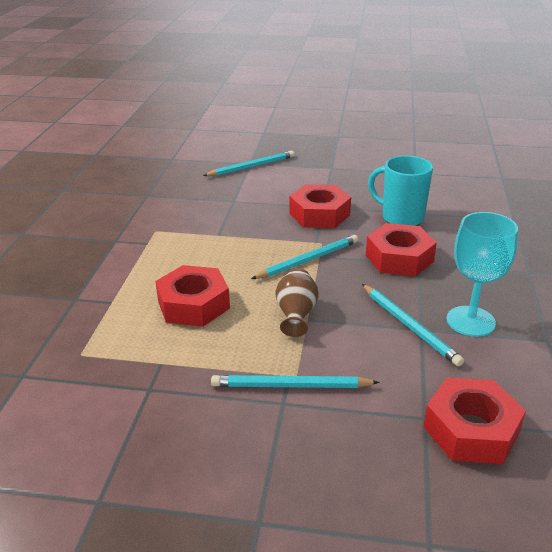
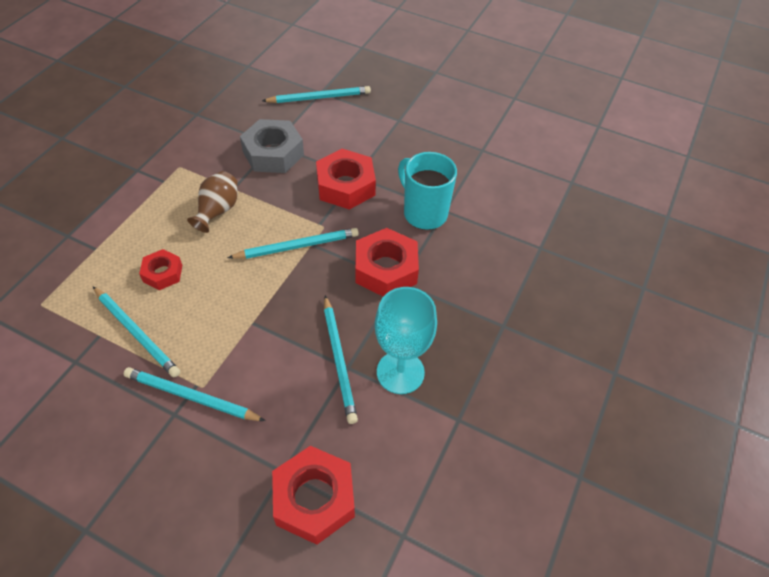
camera: 15 degrees right, 20 degrees up
red nut [155,265,230,327] -> red nut [139,249,182,290], size x0.58
brown vase [275,268,319,337] -> brown vase moved to [187,171,238,233]
none -> turquoise pencil [93,286,180,377]
none -> grey nut [240,119,304,173]

